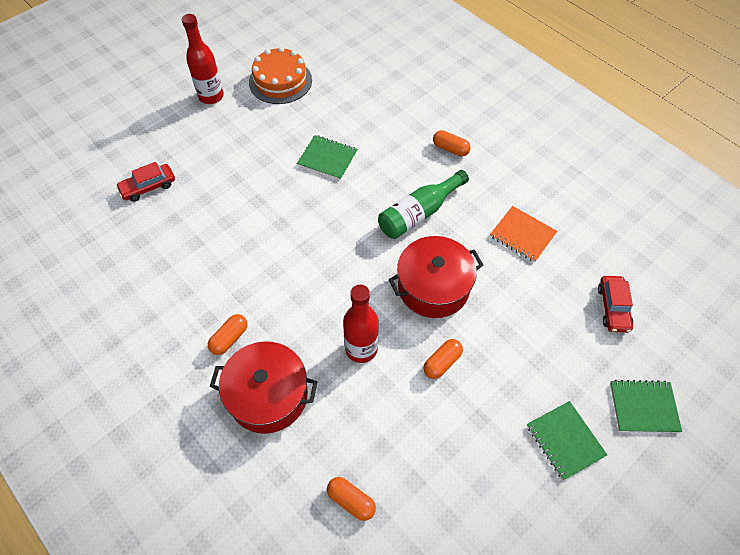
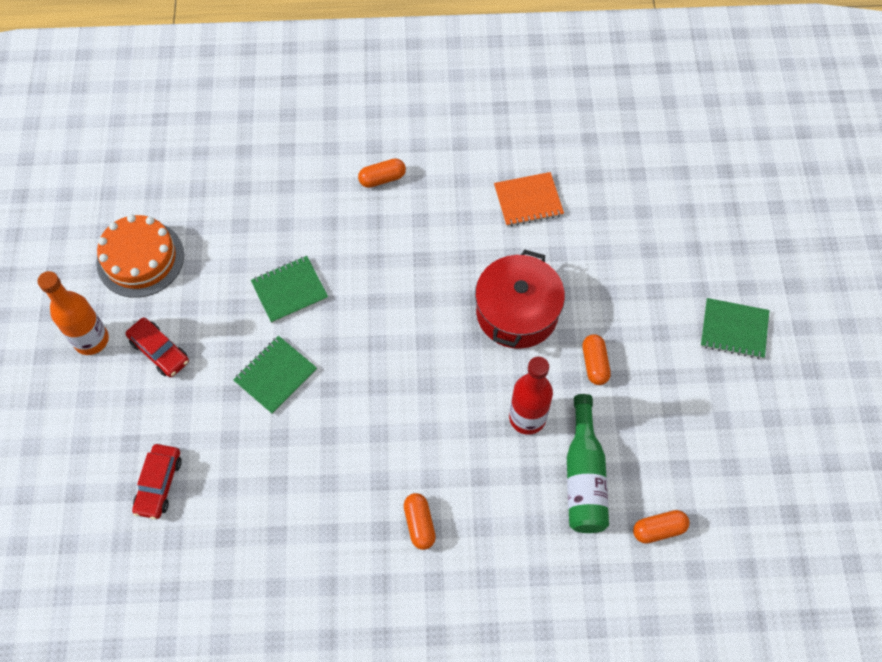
camera: 50 degrees left, 5 degrees up
red bottle [182,14,224,104] -> orange bottle [38,271,109,355]
red pot [210,341,317,434] -> none
green bottle [378,170,469,239] -> green bottle moved to [567,394,609,533]
red car [598,276,633,333] -> red car moved to [126,317,189,377]
green notebook [610,380,682,433] -> green notebook moved to [233,336,317,414]

